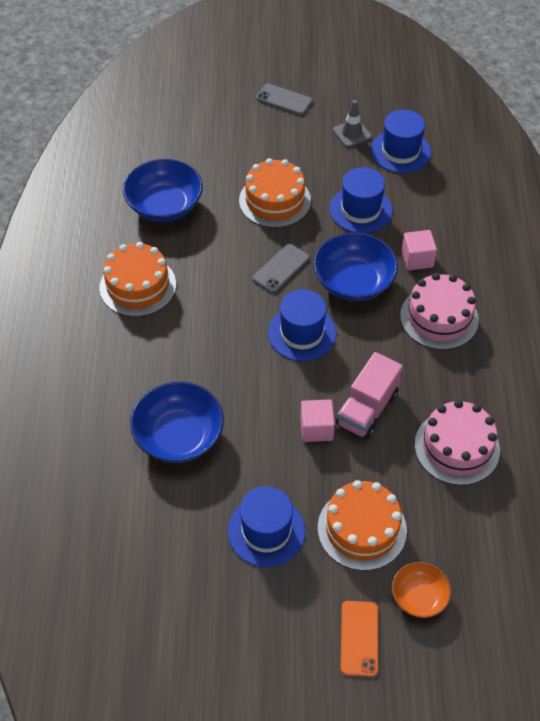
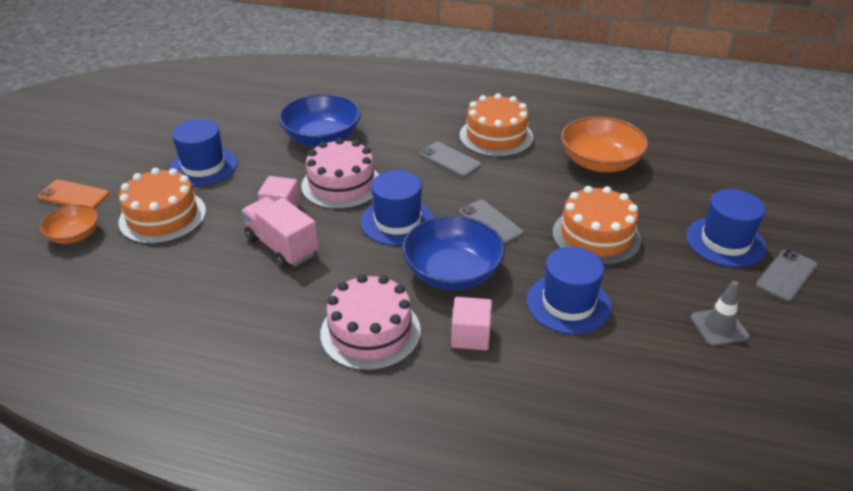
camera: 105 degrees right, 15 degrees down
blue bowl [123,159,203,222] -> orange bowl [561,116,648,172]
blue hat [371,110,431,173] -> blue hat moved to [686,189,766,267]
pink cake [415,400,500,485] -> pink cake moved to [301,138,379,209]
none -> grey phone [419,142,481,178]

